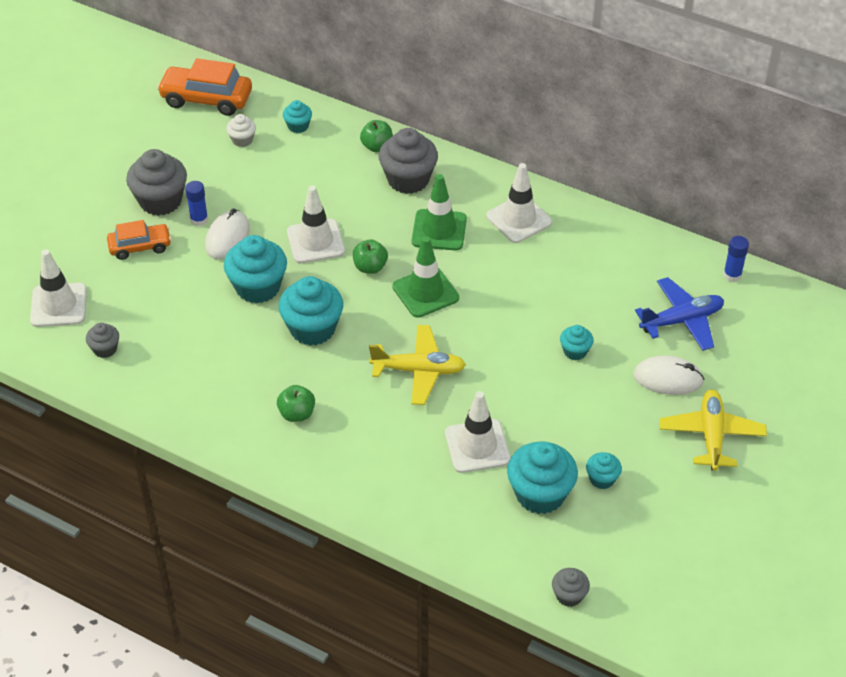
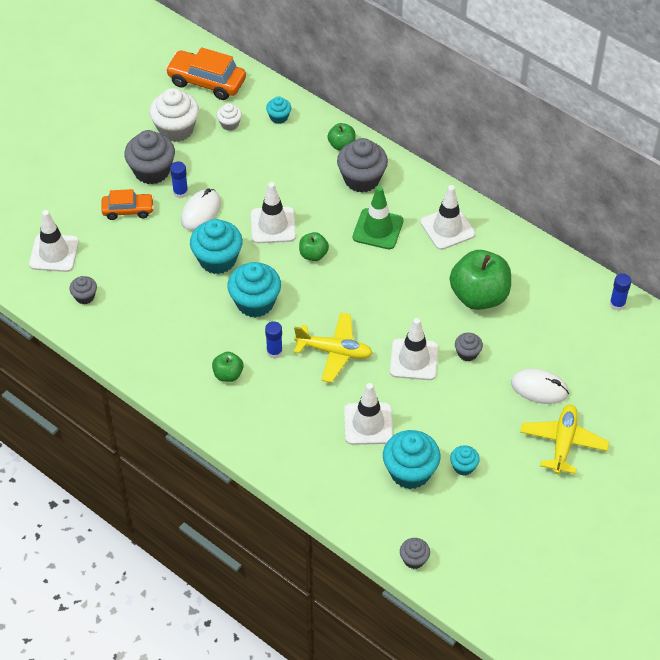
camera: 10 degrees right, 5 degrees up
green traffic cone [392,236,459,318] -> none
turquoise cupcake [560,325,593,360] -> grey cupcake [455,333,483,362]
blue plane [635,277,724,351] -> none
none -> white cupcake [149,88,199,142]
none -> blue glue stick [265,321,283,359]
none -> white traffic cone [390,318,438,380]
none -> green apple [450,250,511,310]

